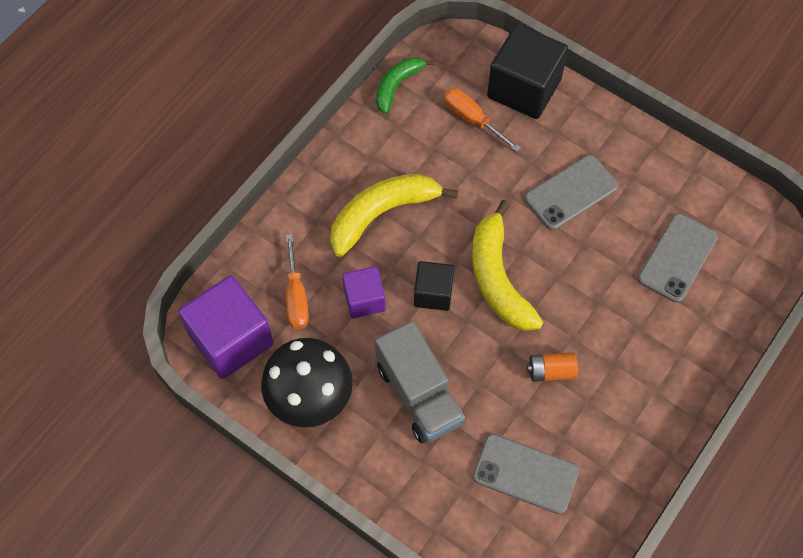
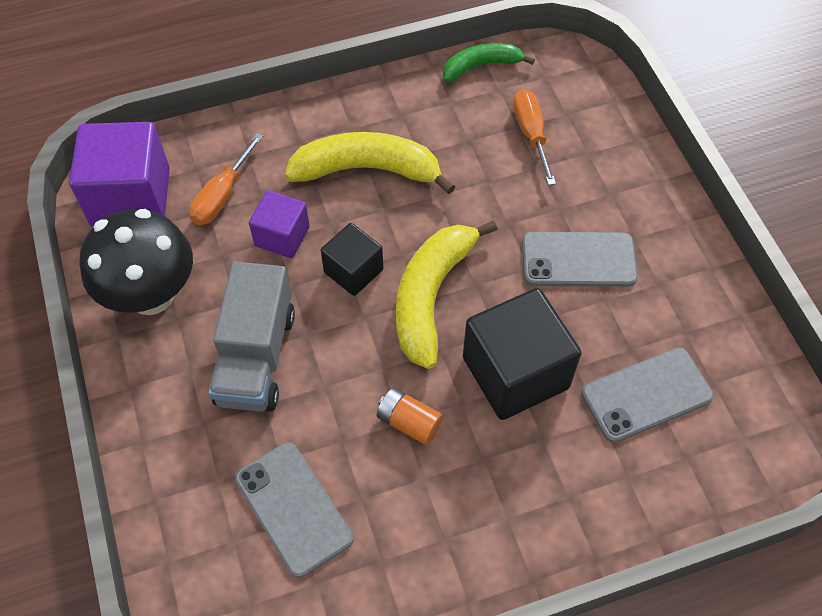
camera: 35 degrees right, 5 degrees down
black cube [487,24,568,119] -> black cube moved to [463,288,581,420]

